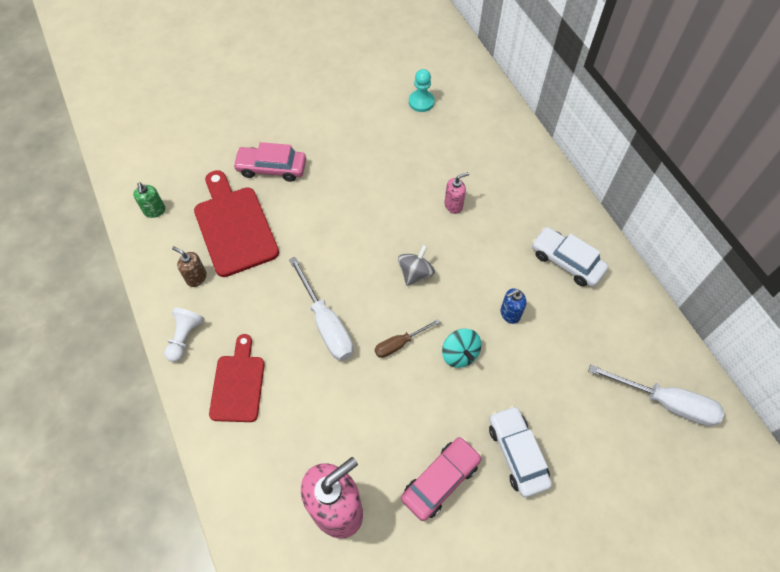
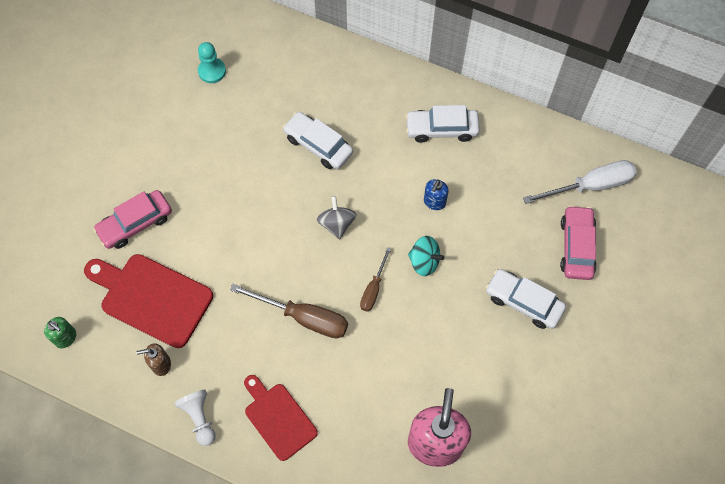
camera: 40 degrees left, 5 degrees up
white screwdriver [289,257,353,361] -> brown screwdriver [230,284,348,338]
pink car [401,437,482,521] -> pink car moved to [560,205,597,280]
pink soap dispenser [444,172,469,214] -> white car [283,112,353,169]

